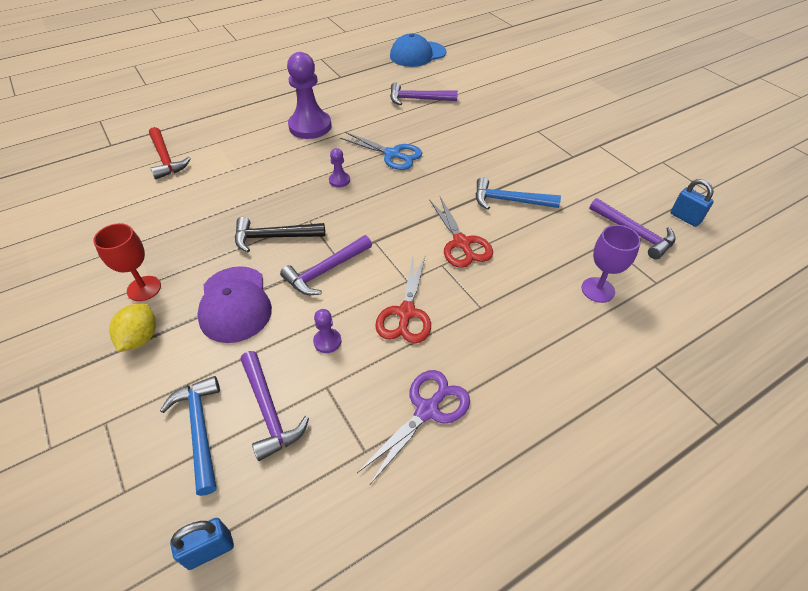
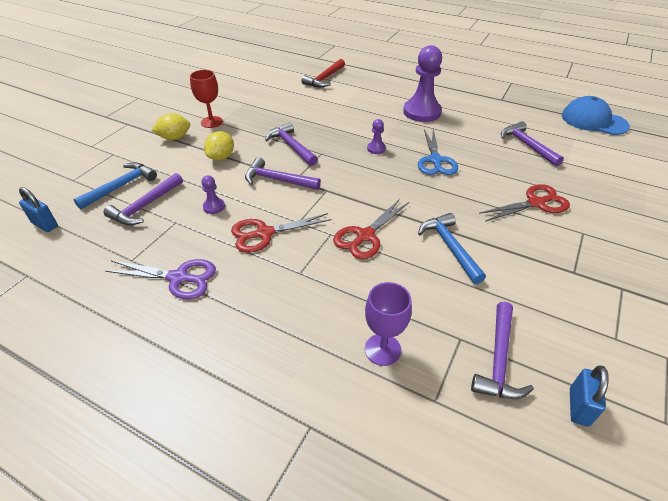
camera: 60 degrees right, 5 degrees down
purple cap [197,266,272,343] -> yellow lemon [204,131,234,161]
black hammer [235,217,325,252] -> purple hammer [265,122,318,166]
none -> red scissors [479,184,570,222]

